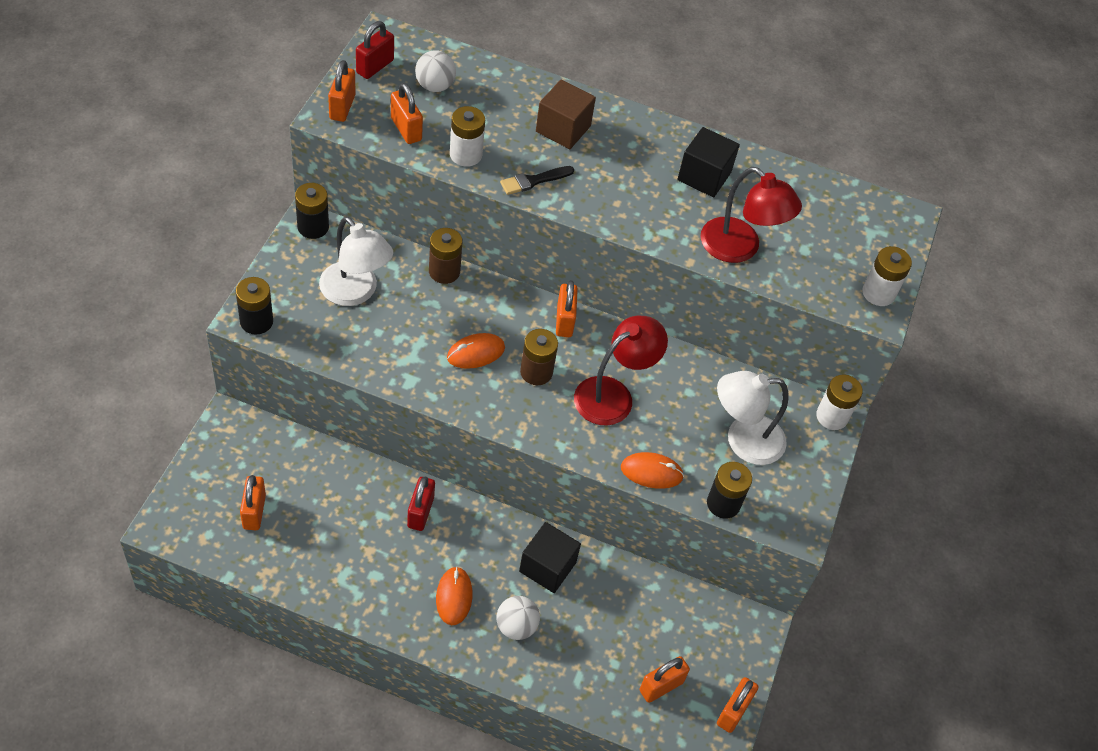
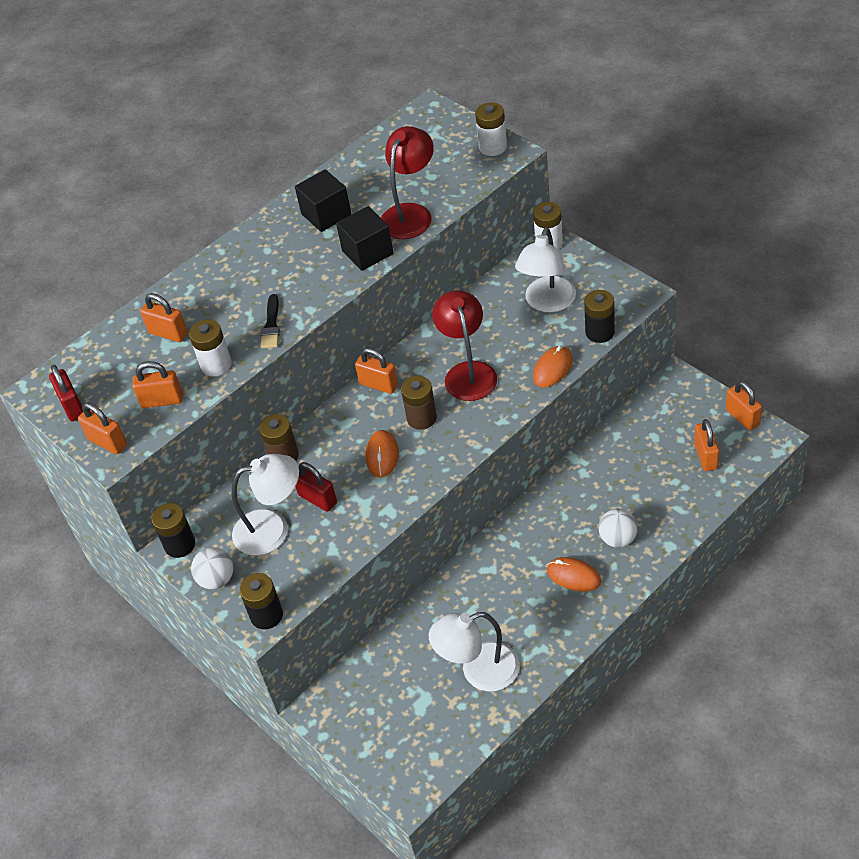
camera: 50 degrees left, 5 degrees down
orange padlock [240,475,266,530] -> orange padlock moved to [140,293,188,342]
red padlock [407,477,435,531] -> red padlock moved to [295,462,337,512]
white ball [415,50,456,92] -> white ball moved to [191,547,233,589]
black cube [519,522,581,593] -> black cube moved to [336,206,394,271]
brown cube [536,79,596,149] -> none
red lamp [701,167,802,263] -> red lamp turned 45 degrees counterclockwise [381,126,434,239]
none -> white lamp [429,612,520,691]

